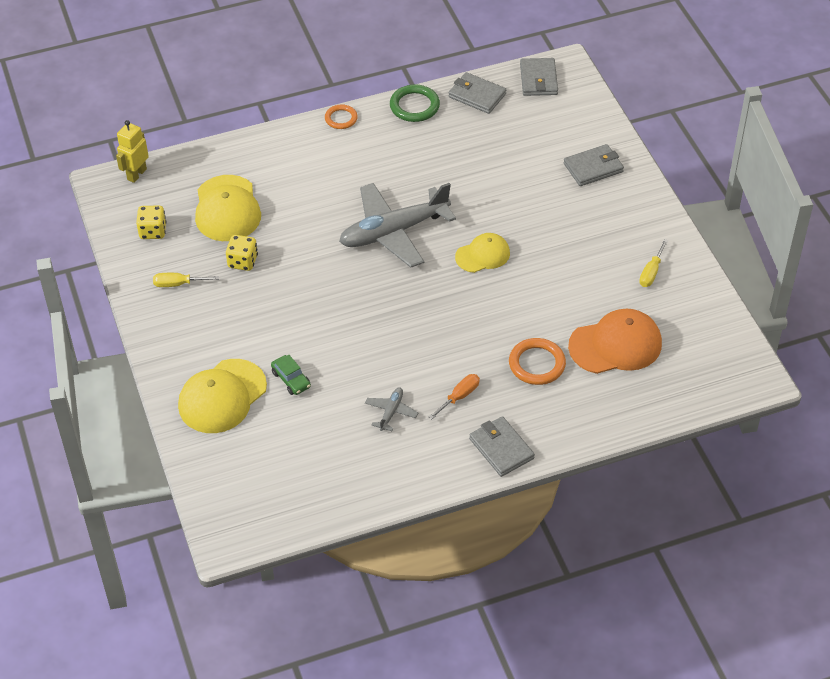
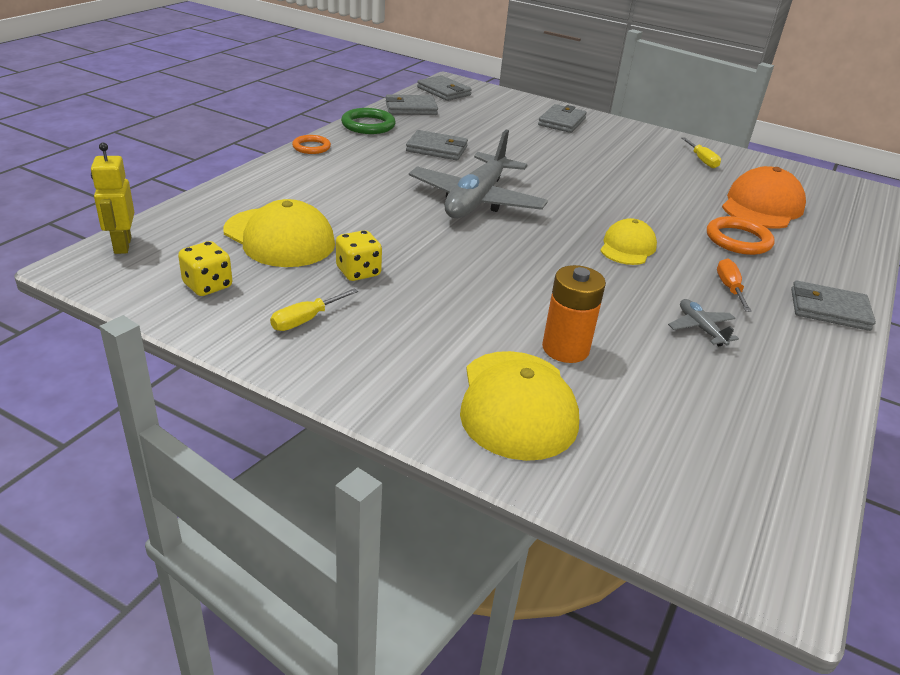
camera: 45 degrees left, 15 degrees down
green car [271,355,311,395] -> orange battery [542,265,606,363]
yellow cap [455,233,510,273] -> yellow cap moved to [600,218,657,265]
none -> grey wallet [406,130,468,160]

